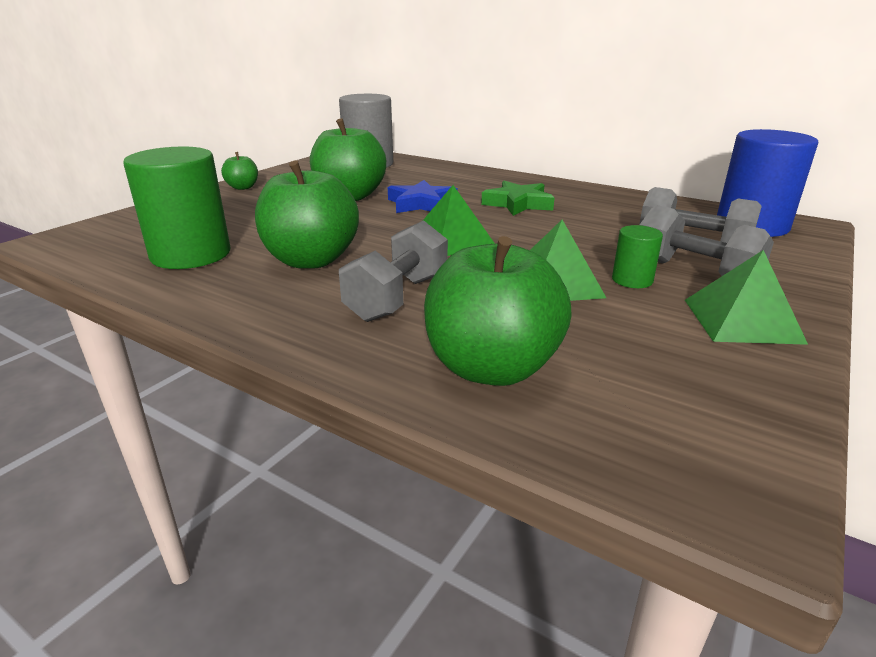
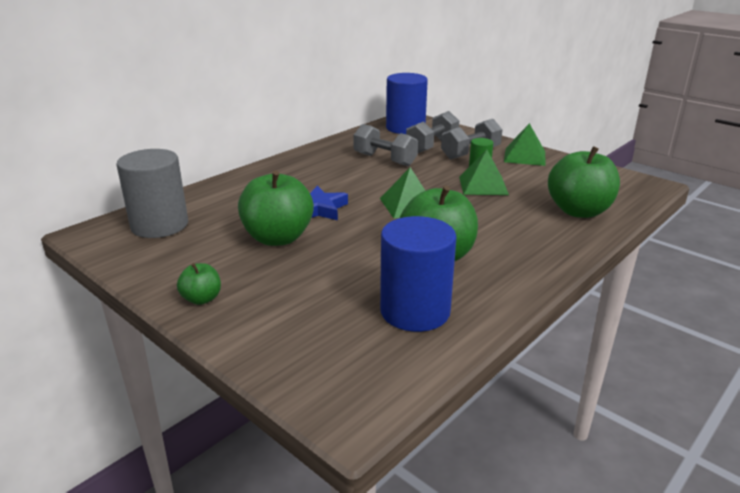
camera: 80 degrees left, 0 degrees up
green cylinder [123,147,231,269] -> blue cylinder [380,216,456,332]
grey dumbbell [339,220,448,322] -> grey dumbbell moved to [353,124,418,166]
green star [481,181,555,216] -> none

